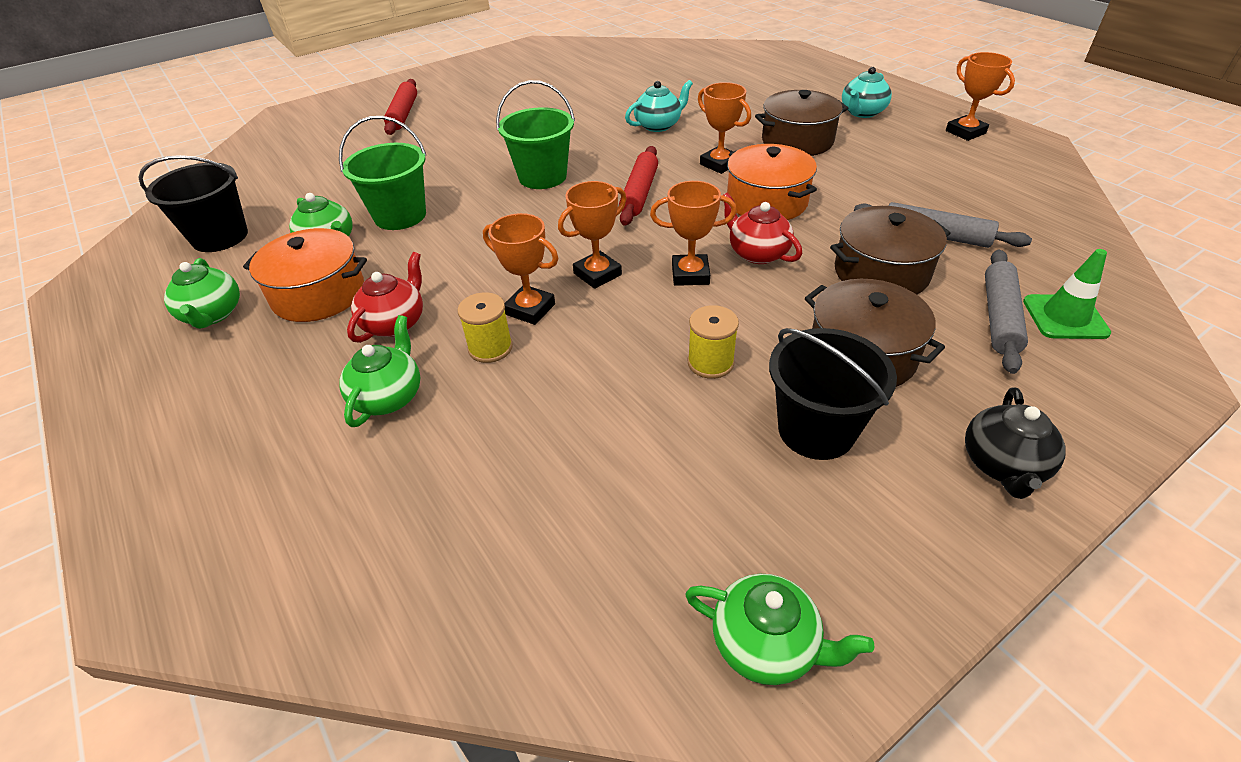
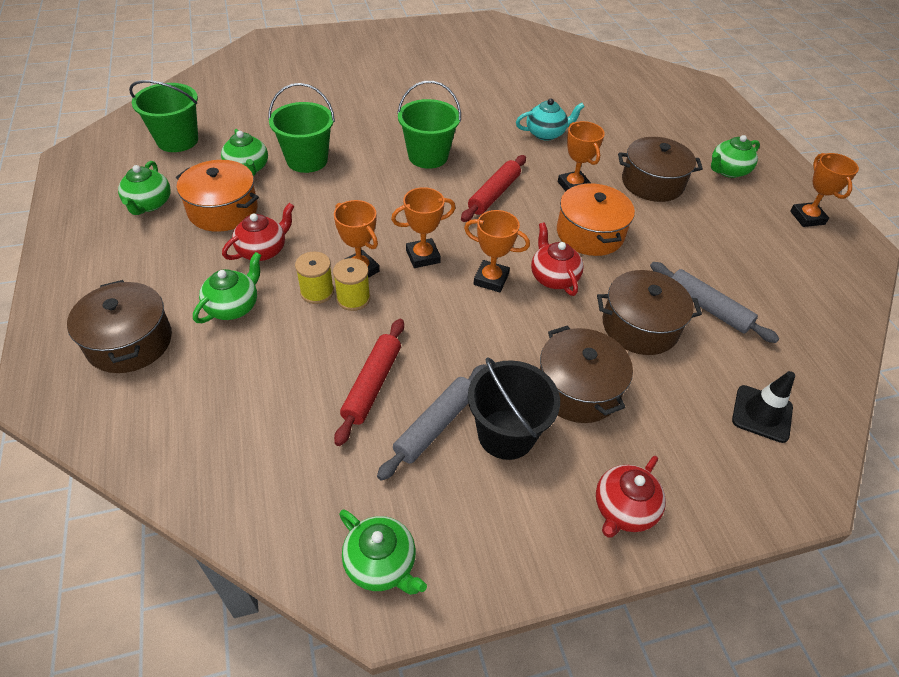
camera: 15 degrees right, 5 degrees up
black bucket [139,155,248,252] -> green bucket [129,80,198,152]
red rolling pin [384,79,417,135] -> red rolling pin moved to [334,319,404,446]
yellow spool [688,305,739,379] -> yellow spool moved to [333,258,370,311]
turquoise teapot [842,67,892,118] -> green teapot [711,135,760,178]
black teapot [965,387,1066,499] -> red teapot [596,456,666,538]
grey rolling pin [985,250,1028,374] -> grey rolling pin moved to [377,364,487,481]
green traffic cone [1023,249,1111,339] -> black traffic cone [732,371,795,443]
none -> brown pot [67,280,172,373]

